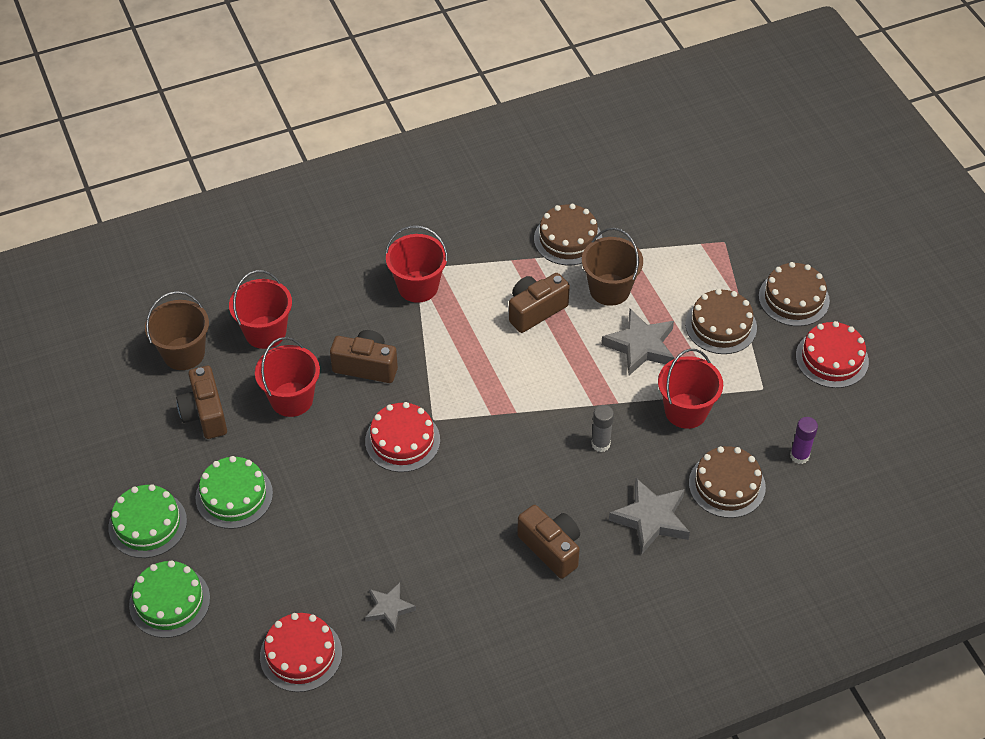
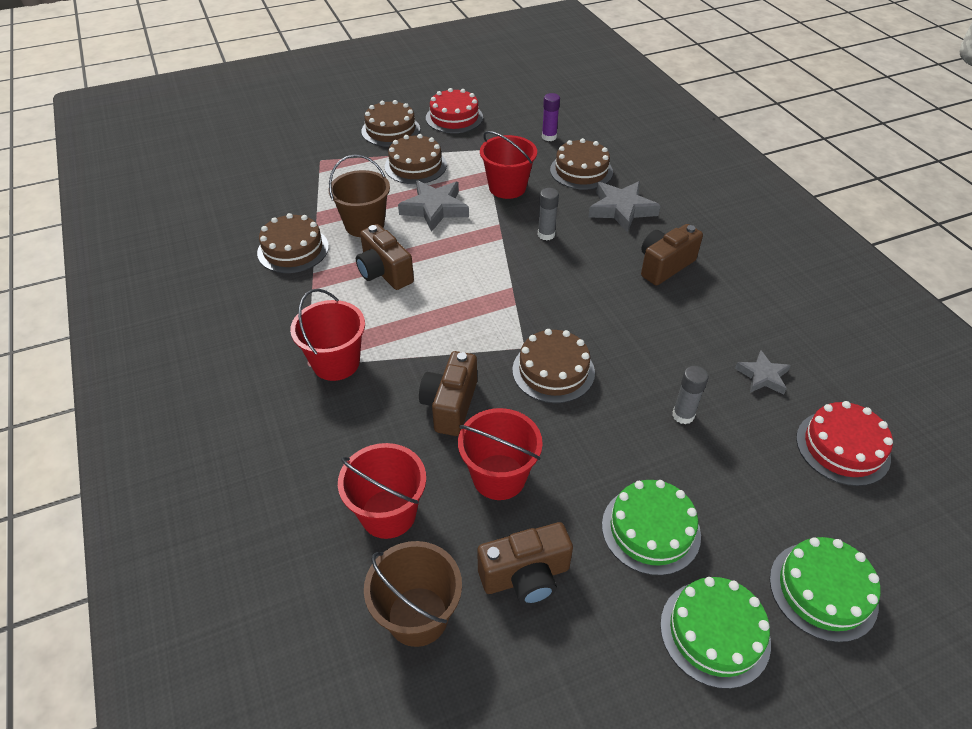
camera: 90 degrees left, 5 degrees down
red cake [365,402,440,472] -> brown cake [512,329,595,403]
none -> grey glue stick [672,366,709,424]

